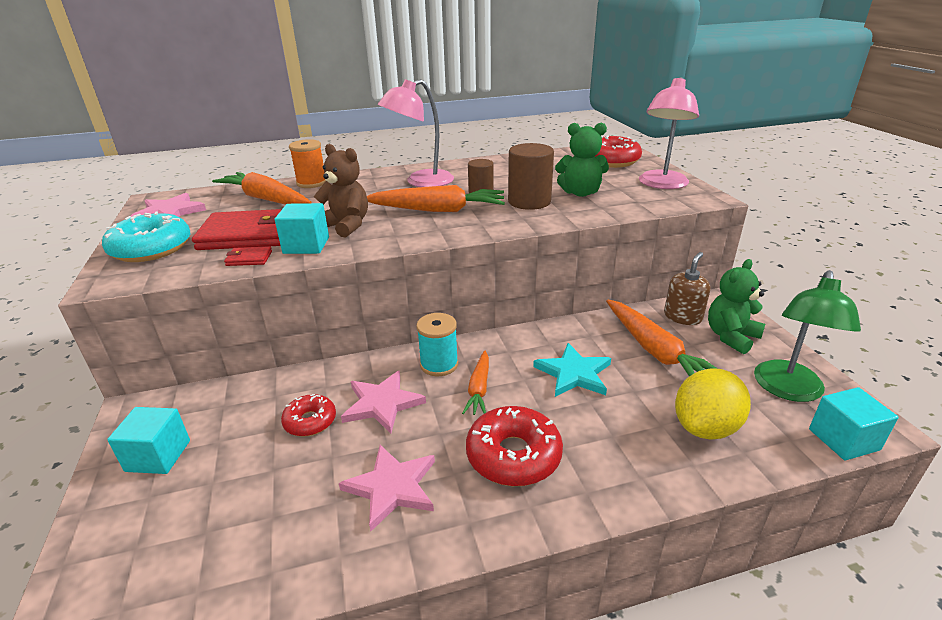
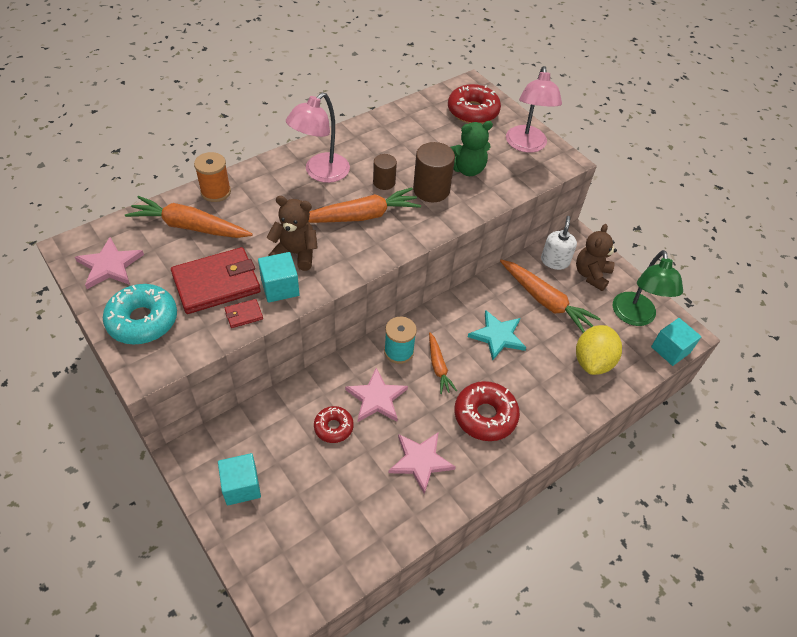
camera: 25 degrees left, 20 degrees up
brown soap dispenser [664,252,711,325] -> white soap dispenser [541,216,577,270]
green teddy bear [708,259,765,354] -> brown teddy bear [576,224,617,291]

